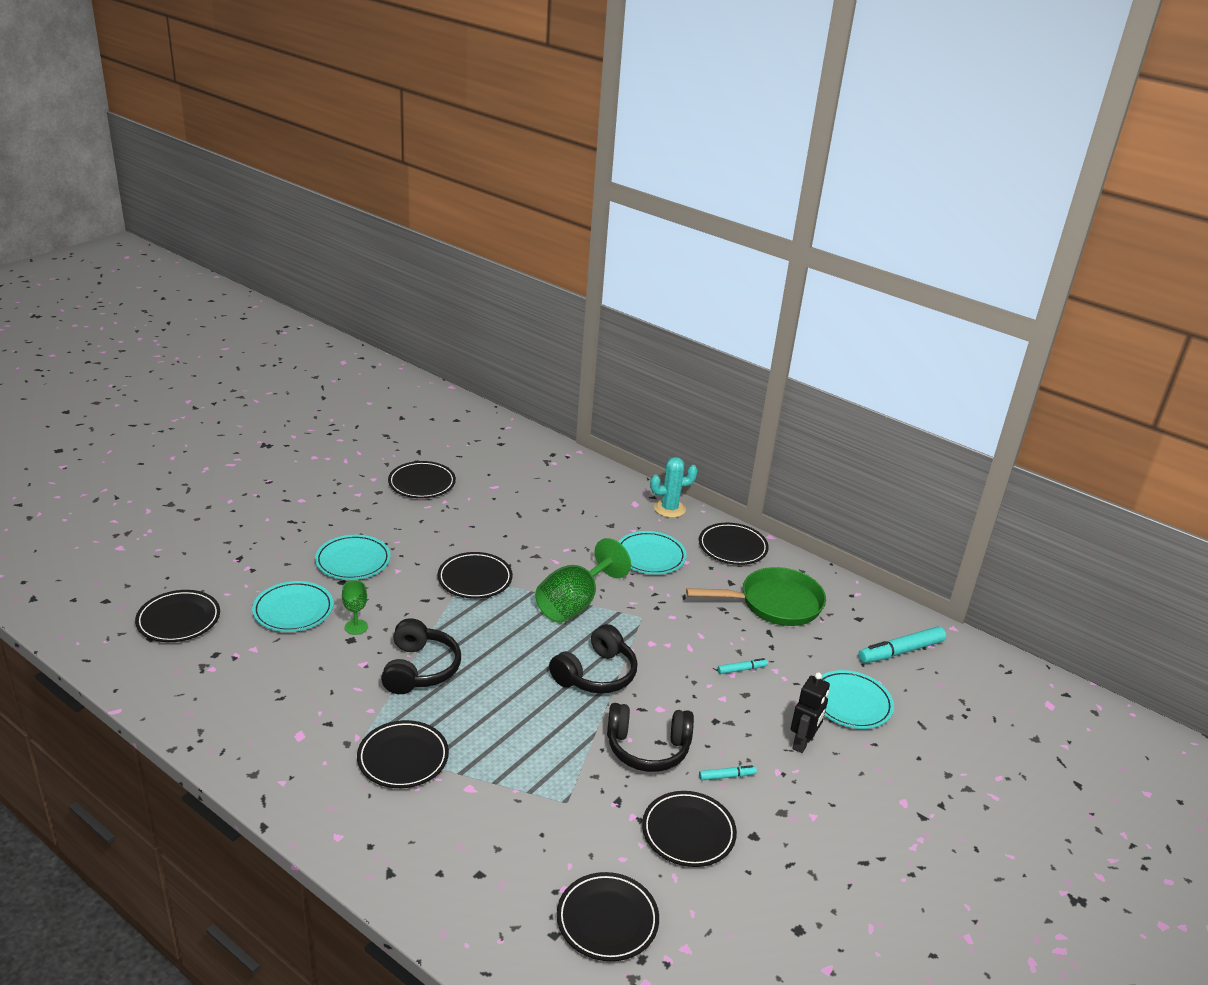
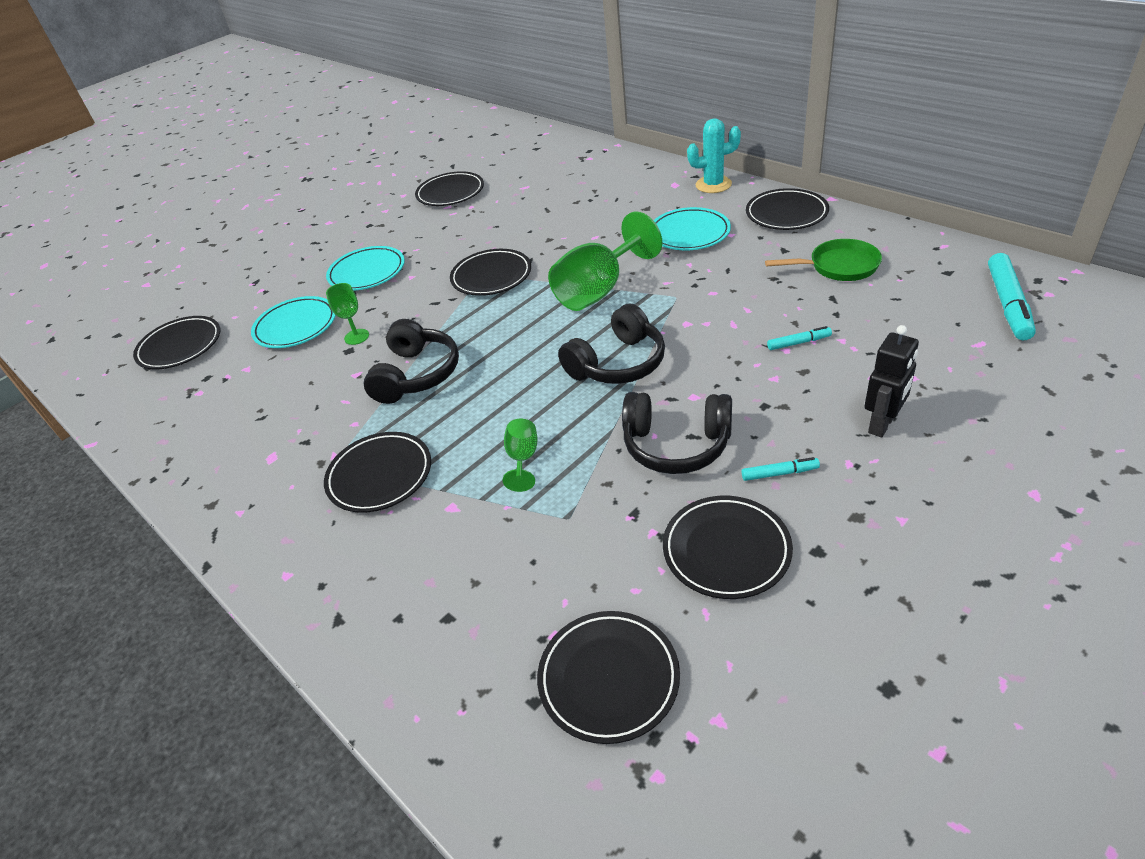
camera: 15 degrees right, 10 degrees up
green pan [686,567,826,626] -> green pan [765,239,882,281], size x0.67
turquoise plate [821,670,894,729] -> none
turquoise marker [858,626,946,663] -> turquoise marker turned 60 degrees counterclockwise [988,253,1036,340]
none -> green goblet [503,419,537,492]

